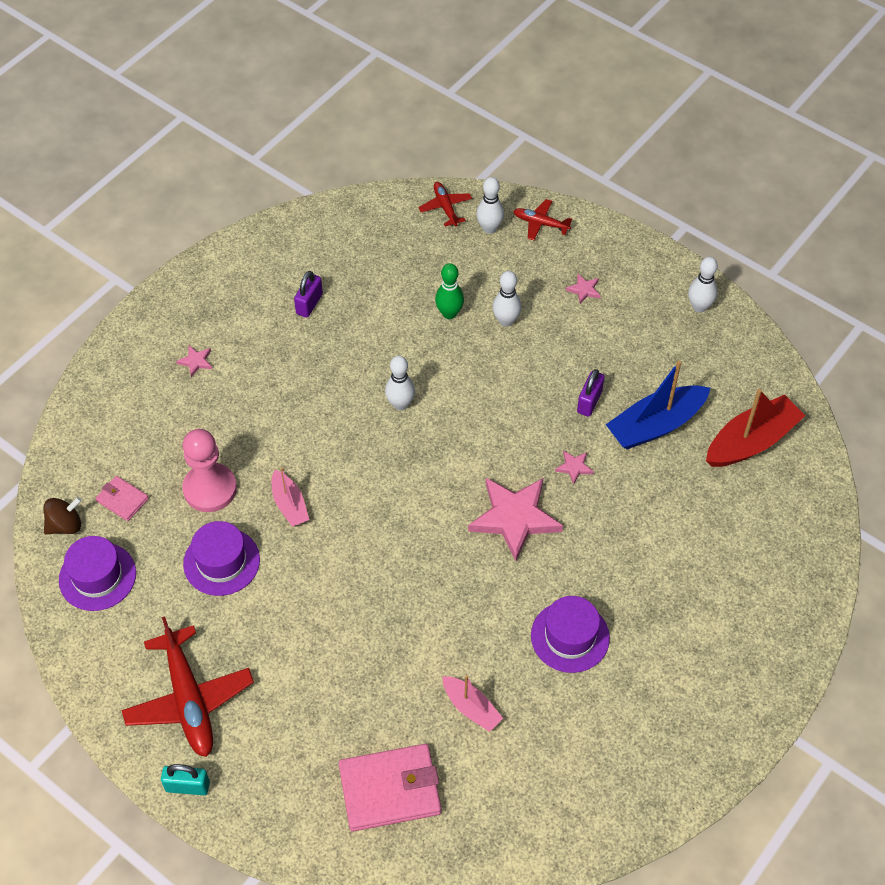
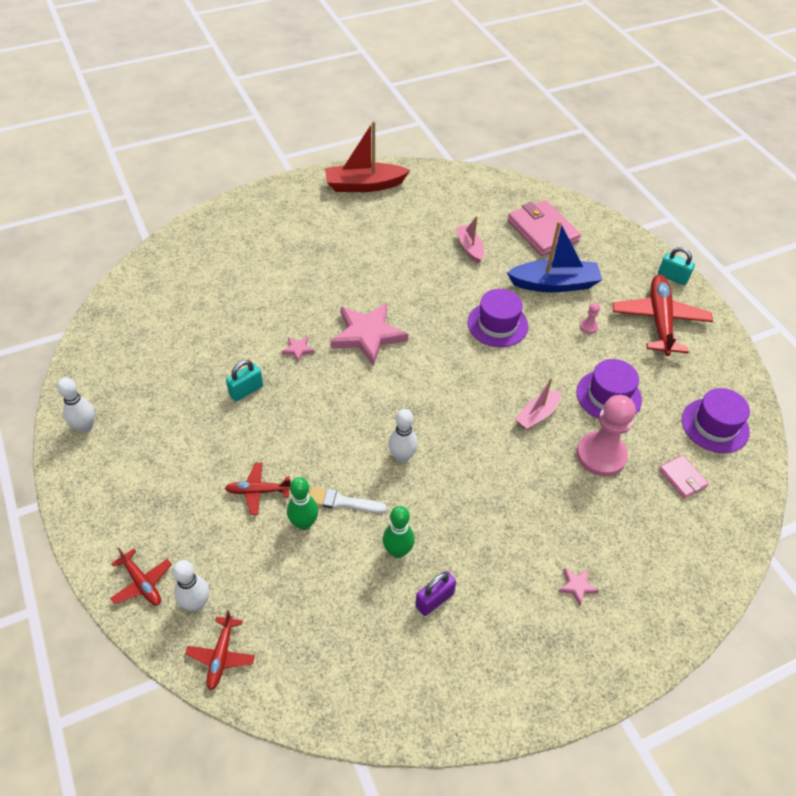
camera: 155 degrees left, 5 degrees down
brown spinning top [43,497,82,534] -> none
pink boat [272,467,309,527] -> pink boat turned 135 degrees counterclockwise [515,378,561,430]
pink wallet [338,744,441,831] -> pink wallet turned 45 degrees clockwise [508,200,581,256]
white bowling pin [492,271,521,327] -> red plane [225,463,291,515]
purple hat [531,596,610,673] -> purple hat moved to [468,289,528,347]
pink star [566,274,601,304] -> none
purple padlock [577,369,605,417] -> turquoise padlock [226,360,263,401]
blue boat [606,361,710,449] -> blue boat moved to [507,221,602,292]
red boat [706,389,806,467] -> red boat moved to [325,121,410,192]
none -> white brush [309,487,387,513]
none -> green bowling pin [383,506,415,558]
none -> pink pawn [580,303,600,334]

